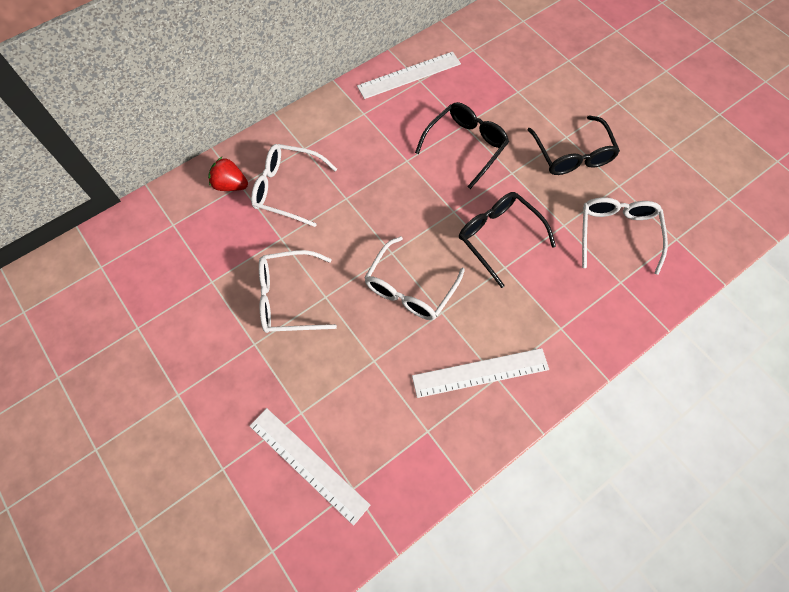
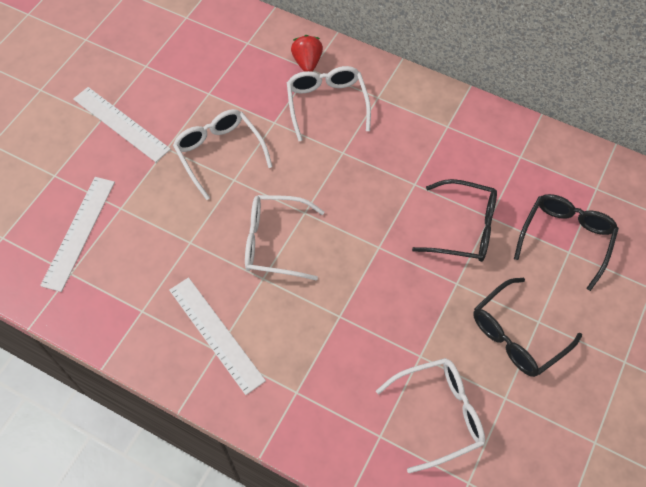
camera: 65 degrees right, 5 degrees down
white ruler [357,51,461,99] -> white ruler moved to [73,87,171,162]
black glasses [459,192,556,288] -> black glasses moved to [514,194,619,291]

